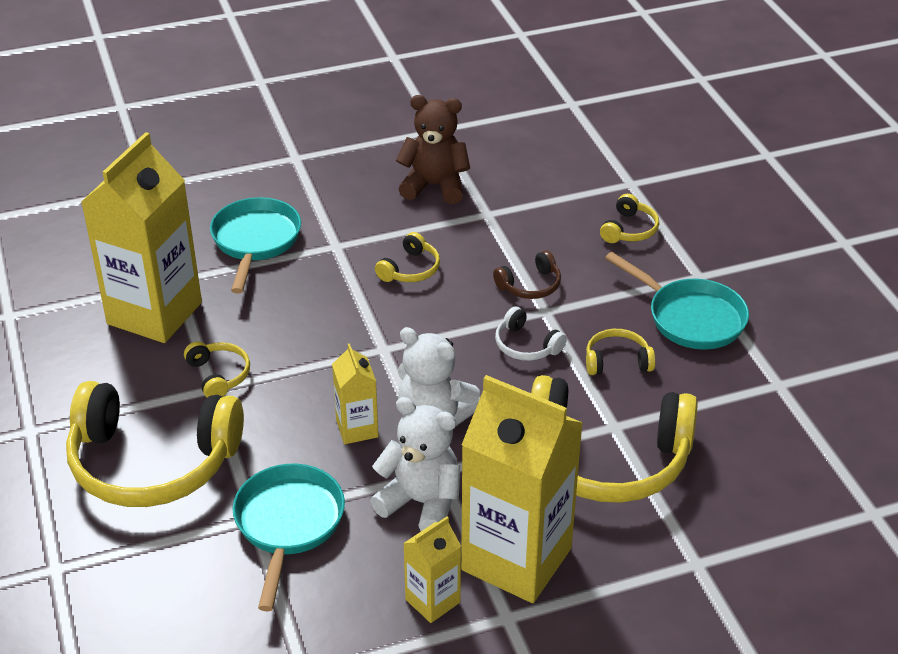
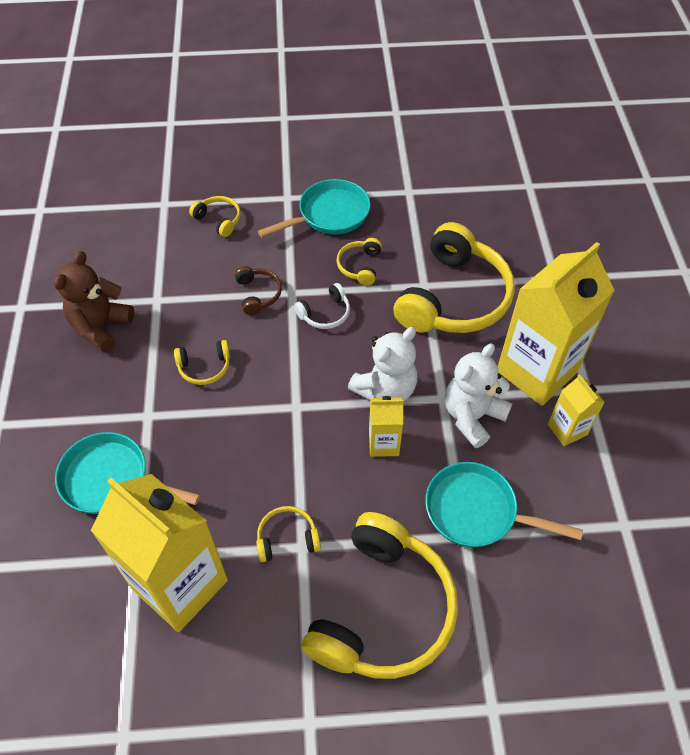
camera: 75 degrees left, 15 degrees up
yellow headphones [375,232,440,282] -> yellow headphones turned 120 degrees clockwise [174,340,230,385]

